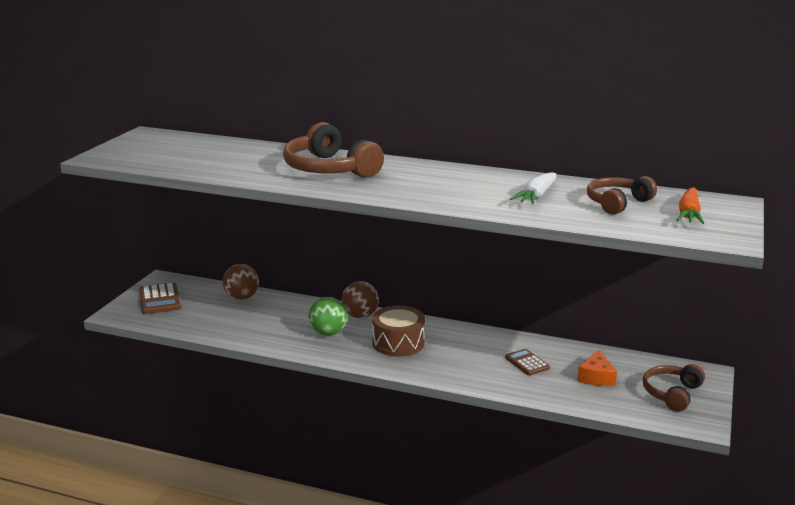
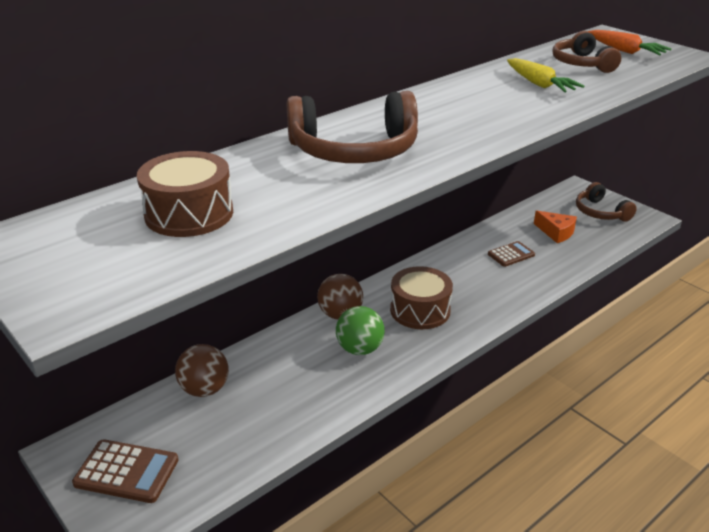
camera: 60 degrees left, 10 degrees up
brown calculator [505,349,550,376] -> brown calculator turned 150 degrees clockwise [488,241,535,267]
white carrot [510,172,556,204] -> yellow carrot [507,58,584,93]
none -> brown drum [137,151,233,237]

